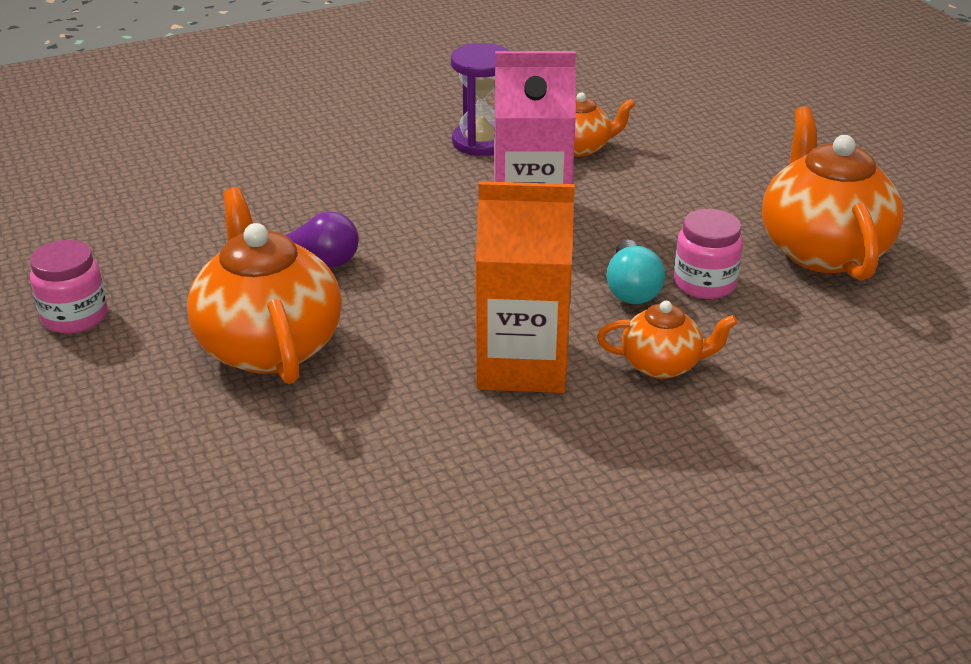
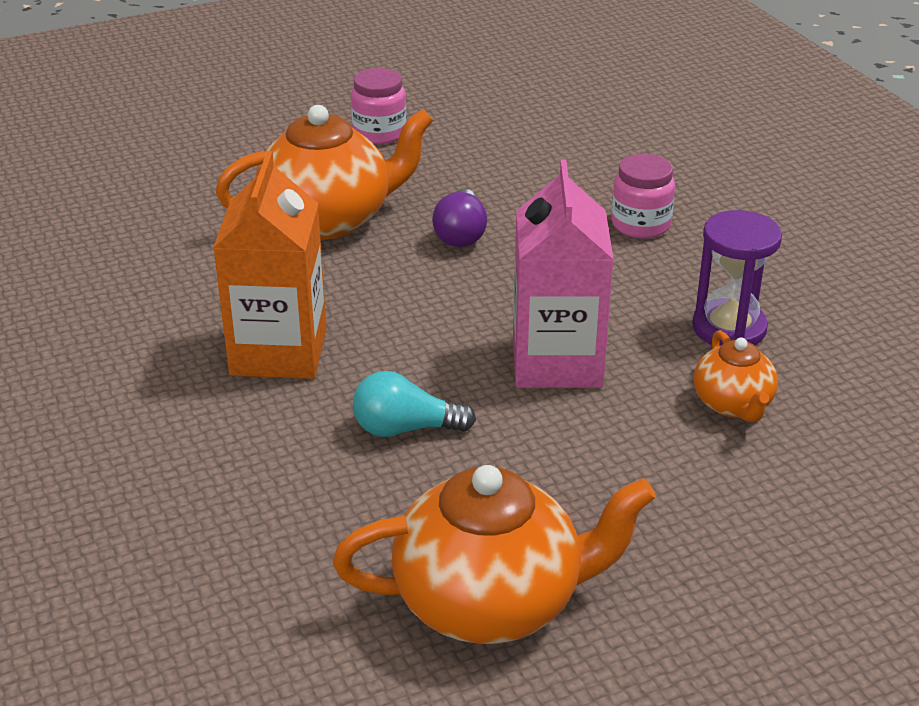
camera: 90 degrees right, 0 degrees up
orange teapot [597,301,738,379] -> none
pink jar [674,209,743,299] -> pink jar moved to [611,154,675,239]

